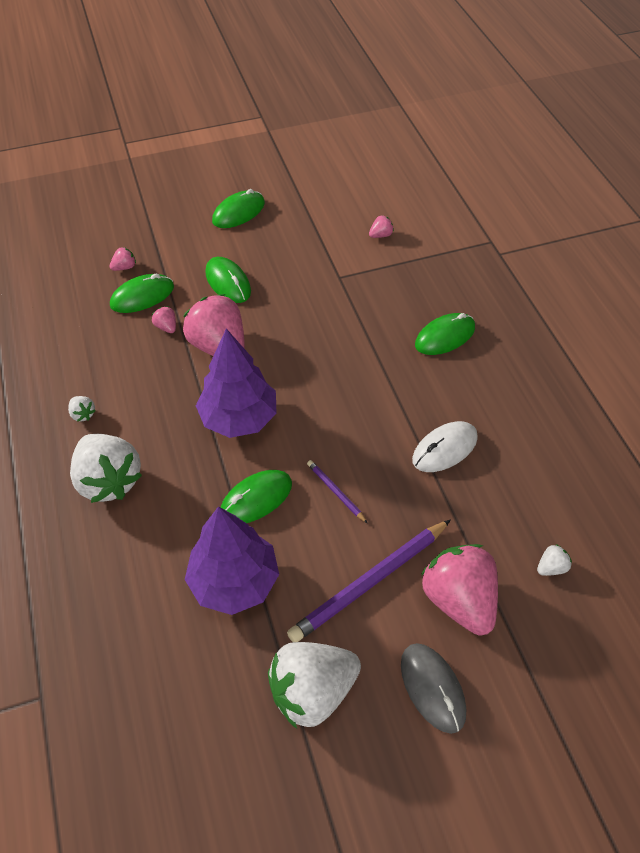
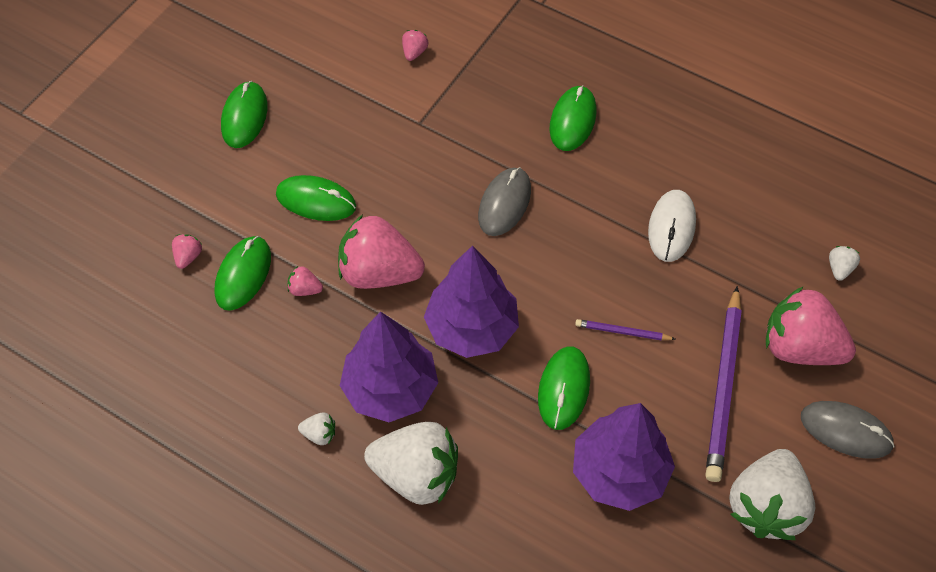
camera: 40 degrees left, 5 degrees up
none -> purple tree [340,311,438,422]
none -> grey mouse [478,167,531,236]

